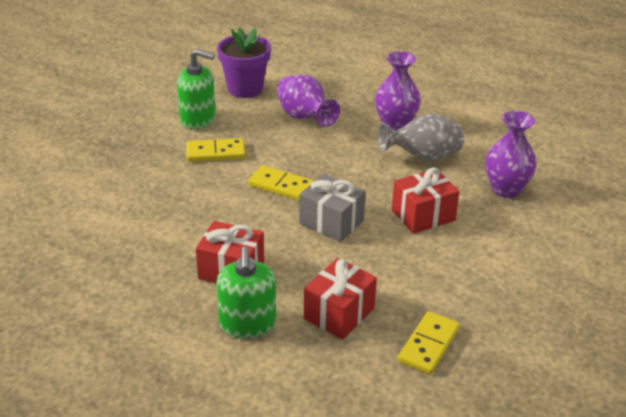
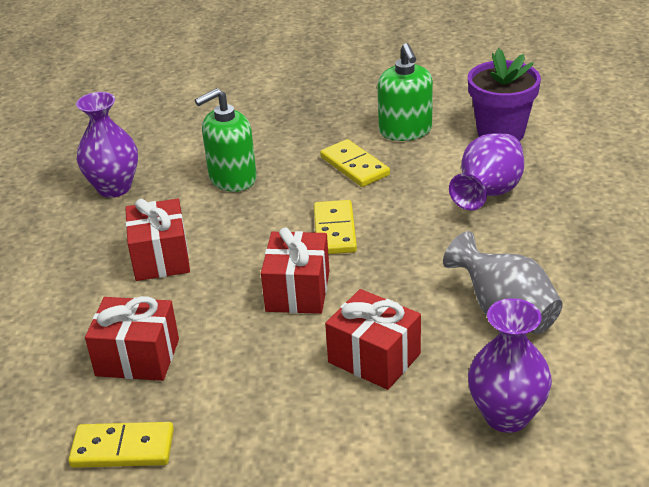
camera: 65 degrees right, 0 degrees up
green soap dispenser [216,247,276,339] -> green soap dispenser moved to [195,88,257,192]
grey gift [299,174,366,242] -> red gift [261,227,329,314]
purple vase [375,51,421,130] -> purple vase moved to [76,92,138,198]

